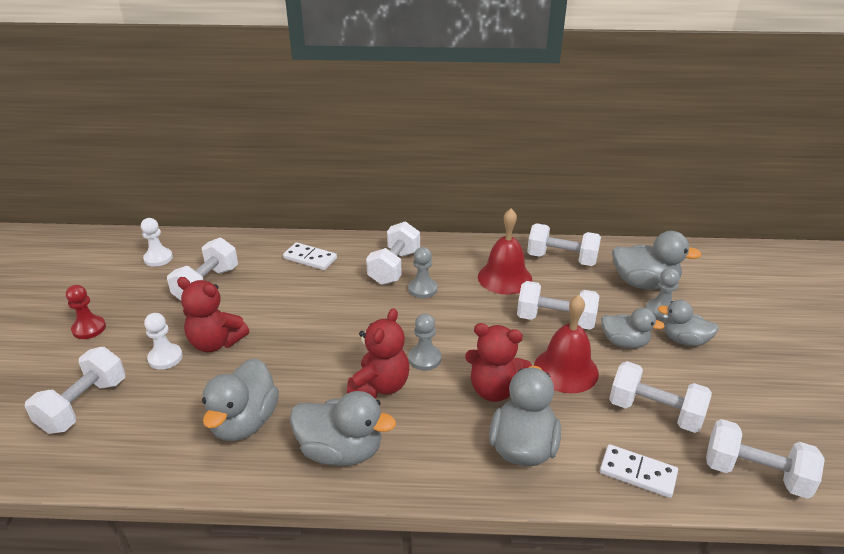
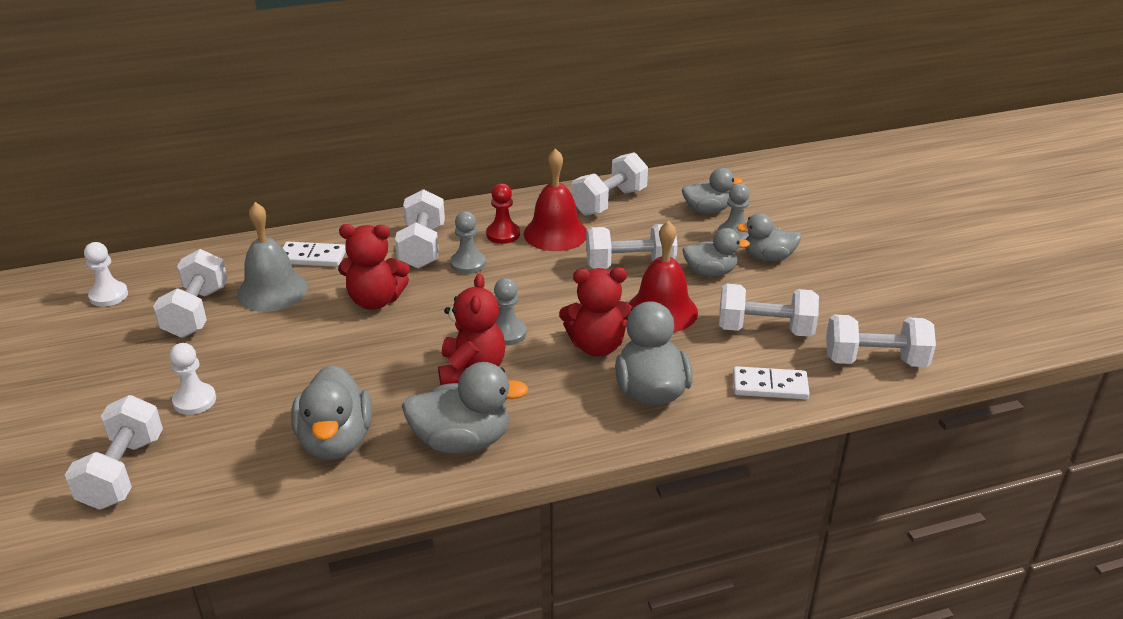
camera: 20 degrees left, 0 degrees up
red pawn [66,285,106,339] -> red pawn moved to [486,183,520,244]
red teddy bear [177,277,249,352] -> red teddy bear moved to [338,224,410,310]
white dumbbell [527,223,601,266] -> white dumbbell turned 45 degrees counterclockwise [572,152,648,216]
grey duck [612,231,702,290] -> grey duck [682,168,743,214], size x0.65
none -> grey bell [237,202,308,312]

